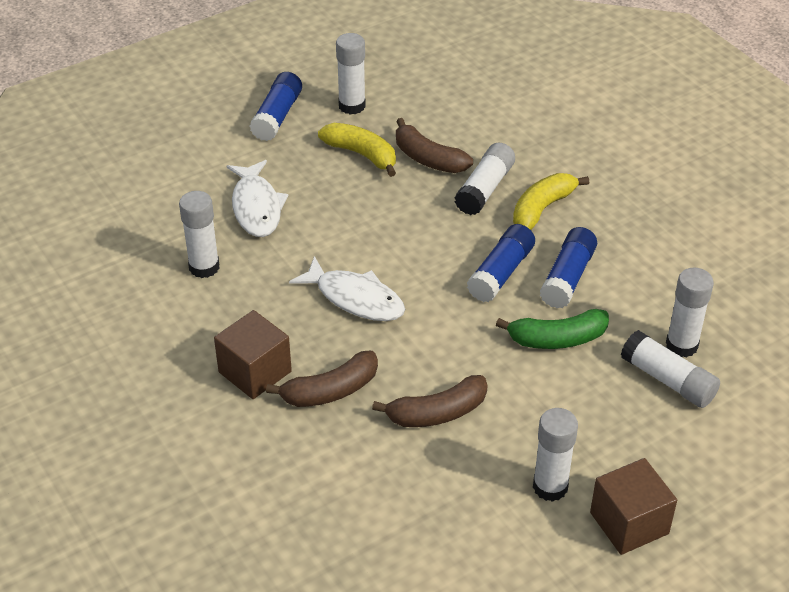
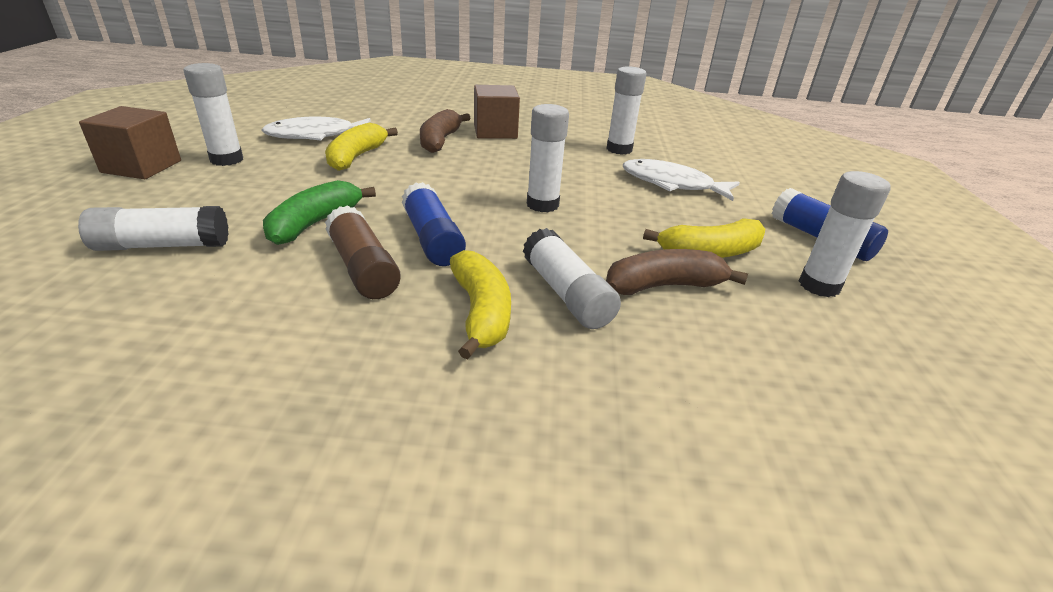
camera: 125 degrees right, 10 degrees down
white fish [289,256,405,321] -> white fish moved to [262,116,371,141]
brown banana [372,375,488,427] -> yellow banana [325,123,398,171]
blue glue stick [540,227,597,308] -> brown glue stick [325,205,401,299]
white glue stick [666,267,714,358] -> white glue stick moved to [527,104,569,212]

